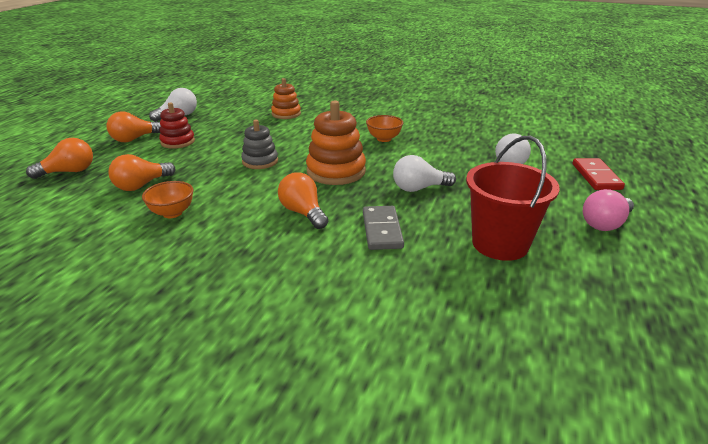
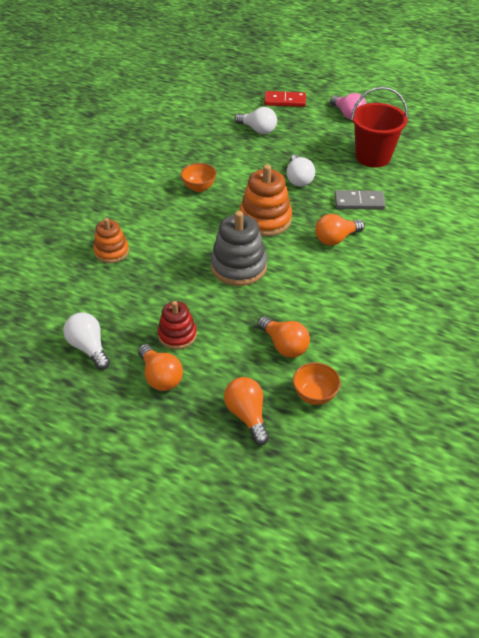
camera: 85 degrees left, 15 degrees up
orange bowl [142,181,193,218] -> orange bowl moved to [293,363,341,405]
grey stacking toy [241,120,278,169] -> grey stacking toy [211,211,267,286], size x1.59

